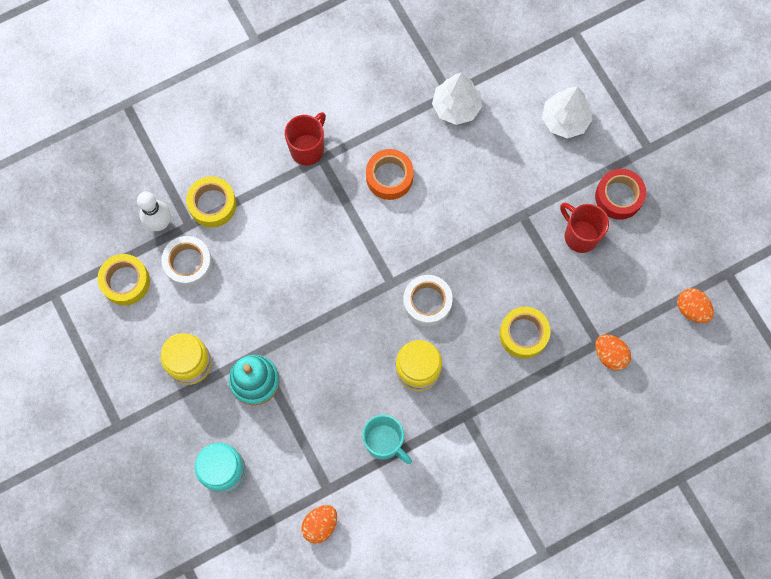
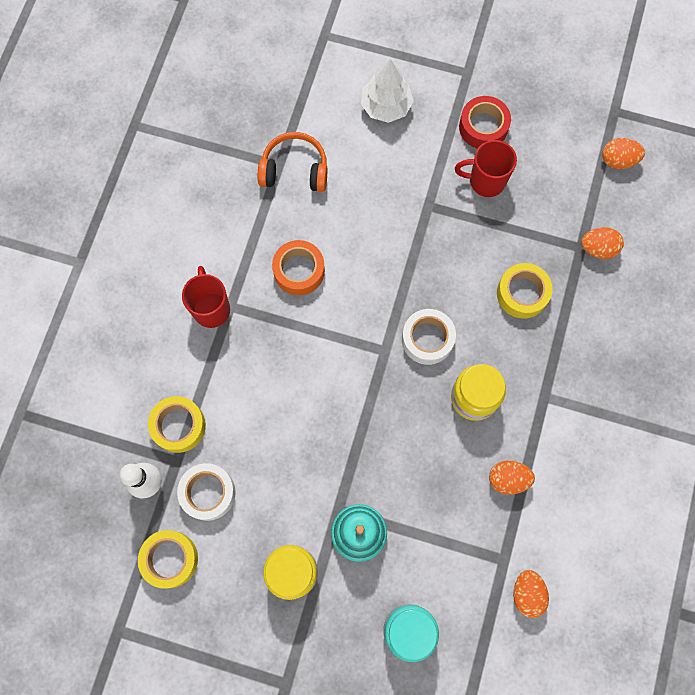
camera: 45 degrees left, 0 degrees up
turquoise mug [362,415,412,464] -> orange egg [489,461,535,495]
white tree [432,73,482,125] -> orange headphones [258,132,328,192]

